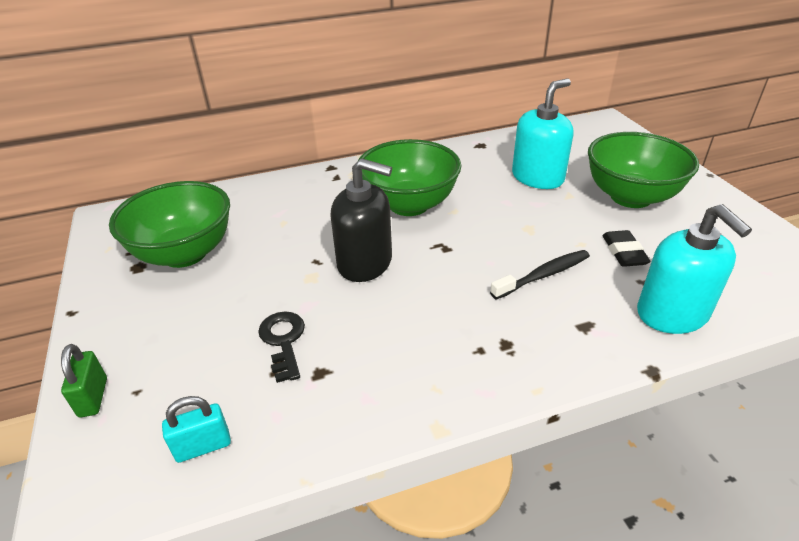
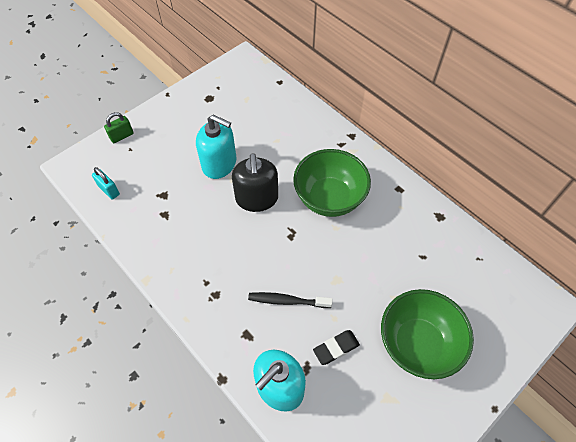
camera: 65 degrees right, 20 degrees up
green bowl [109,181,230,268] -> none
black key [258,311,305,383] -> none
black toothbrush [490,250,590,300] -> black toothbrush turned 150 degrees clockwise [248,292,333,308]
turquoise soap dispenser [512,78,573,189] -> turquoise soap dispenser moved to [196,115,236,179]

